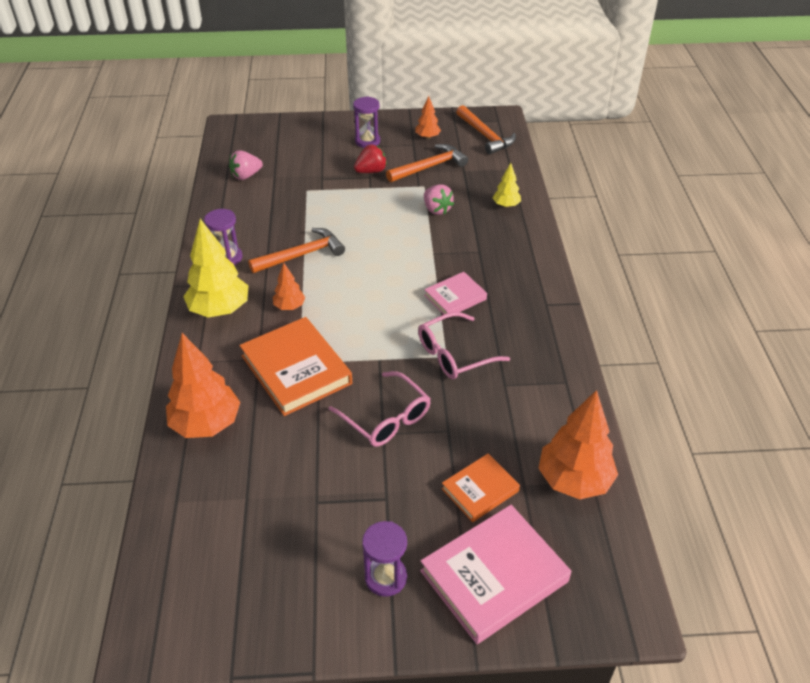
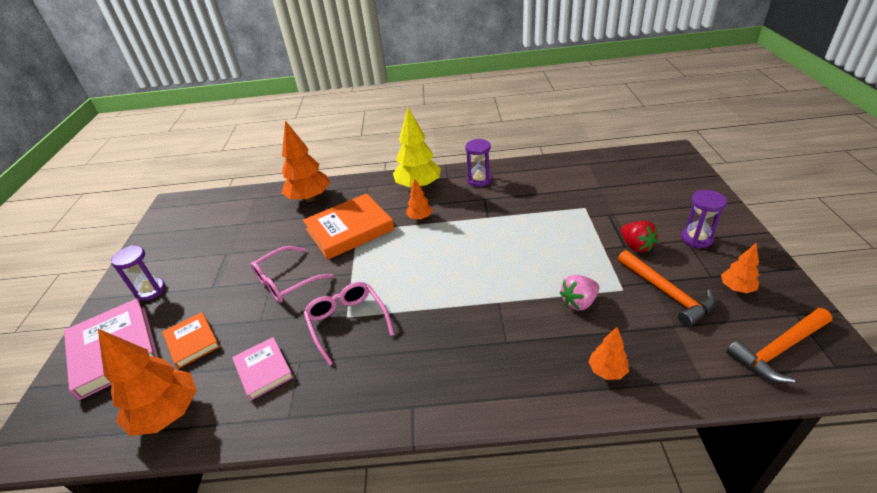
camera: 95 degrees right, 5 degrees down
pink strawberry [229,150,263,180] -> none
orange hammer [248,228,345,273] -> none
pink book [424,272,487,315] -> pink book moved to [232,337,294,401]
yellow tree [493,163,521,208] -> orange tree [588,327,629,380]

